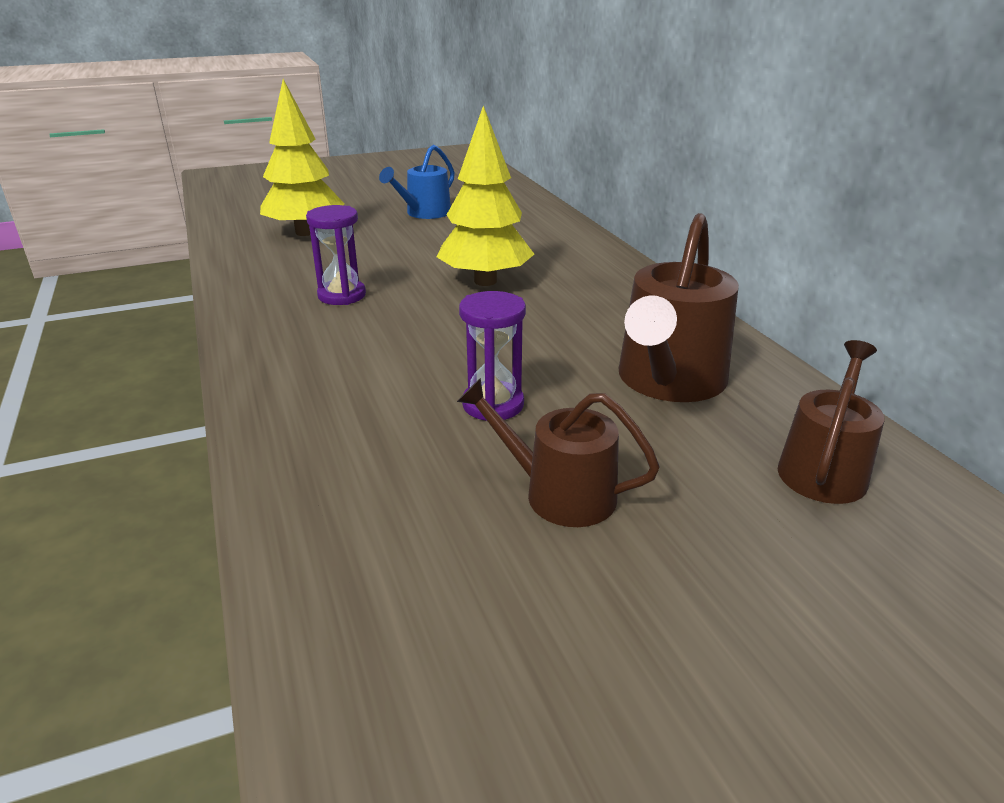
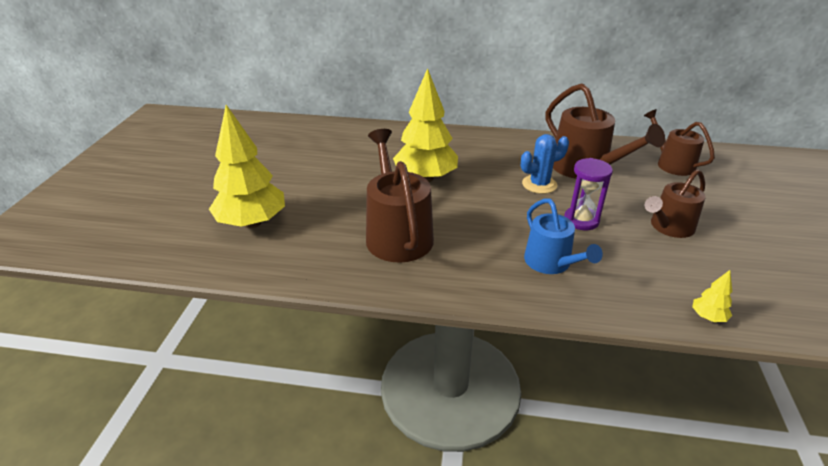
camera: 60 degrees left, 5 degrees up
purple hourglass [306,205,366,305] -> brown watering can [366,129,434,263]
blue watering can [379,145,455,219] -> blue watering can moved to [524,198,603,274]
none -> blue cactus [521,134,569,194]
none -> yellow tree [692,270,732,322]

